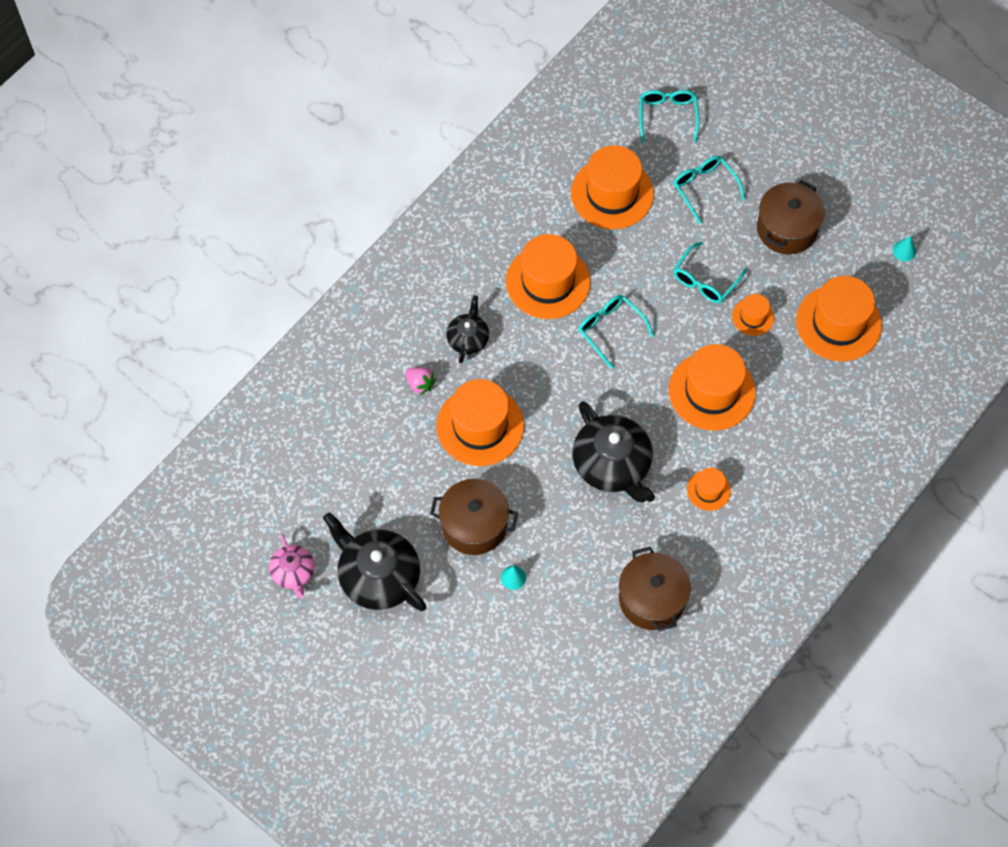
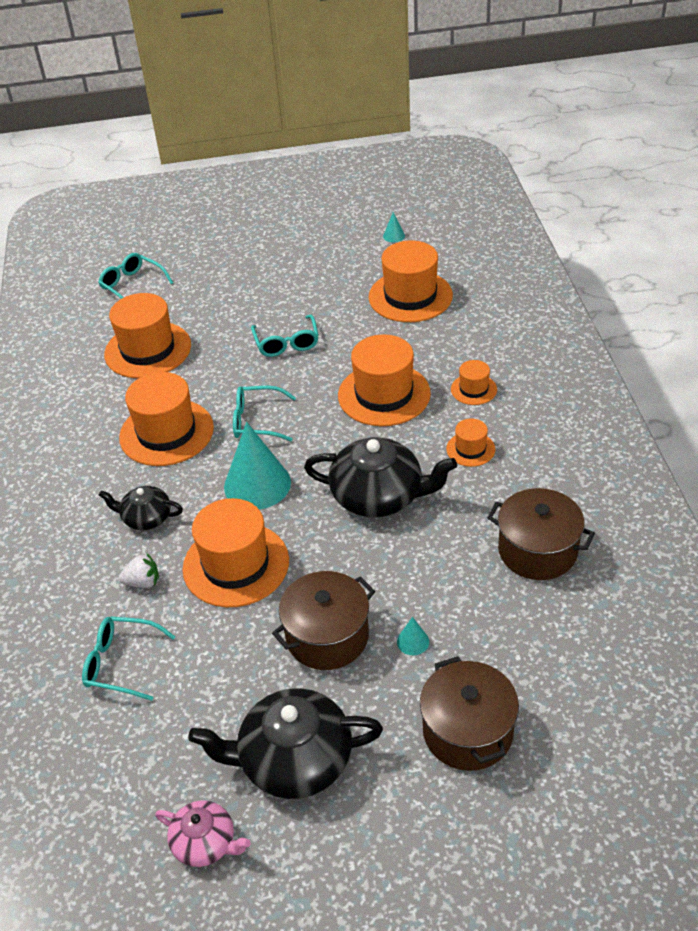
camera: 45 degrees left, 20 degrees down
pink strawberry [405,367,436,395] -> white strawberry [119,552,159,588]
black teapot [446,295,489,363] -> black teapot turned 45 degrees counterclockwise [99,486,183,530]
turquoise glasses [674,156,746,224] -> turquoise glasses moved to [82,616,175,701]
orange hat [732,294,774,336] -> orange hat moved to [451,360,497,405]
brown pot [757,180,825,254] -> brown pot moved to [420,656,519,771]
none -> turquoise cone [224,422,291,509]

